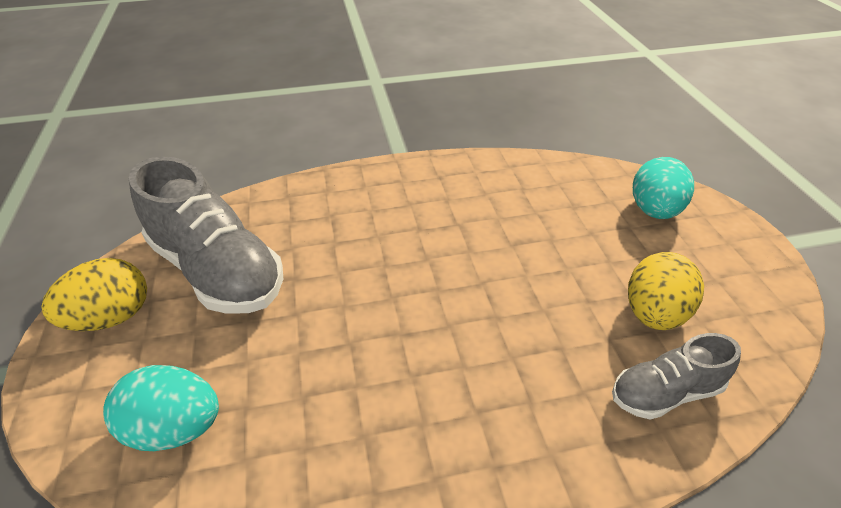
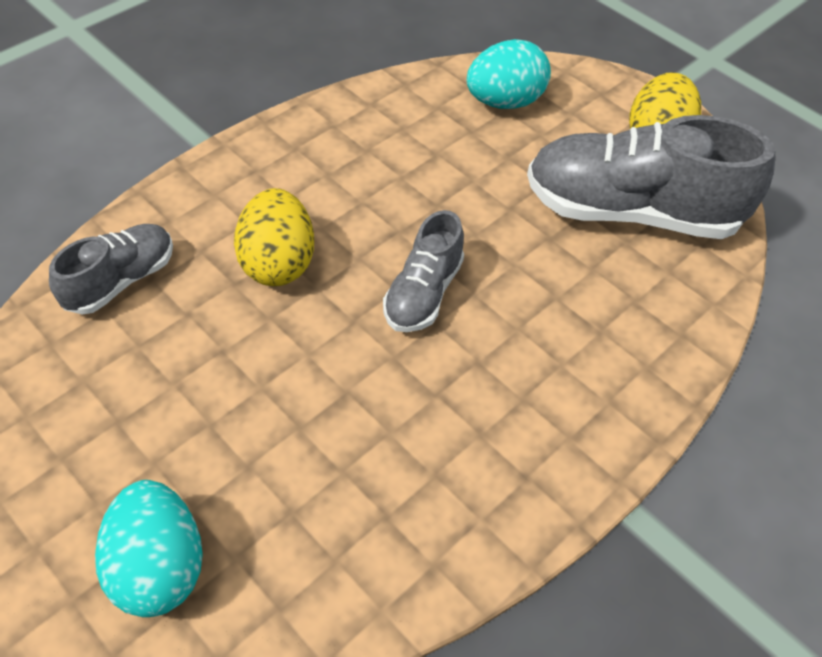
camera: 145 degrees right, 10 degrees up
yellow egg [628,252,704,330] -> yellow egg moved to [234,188,314,286]
none -> grey shoe [383,210,464,332]

